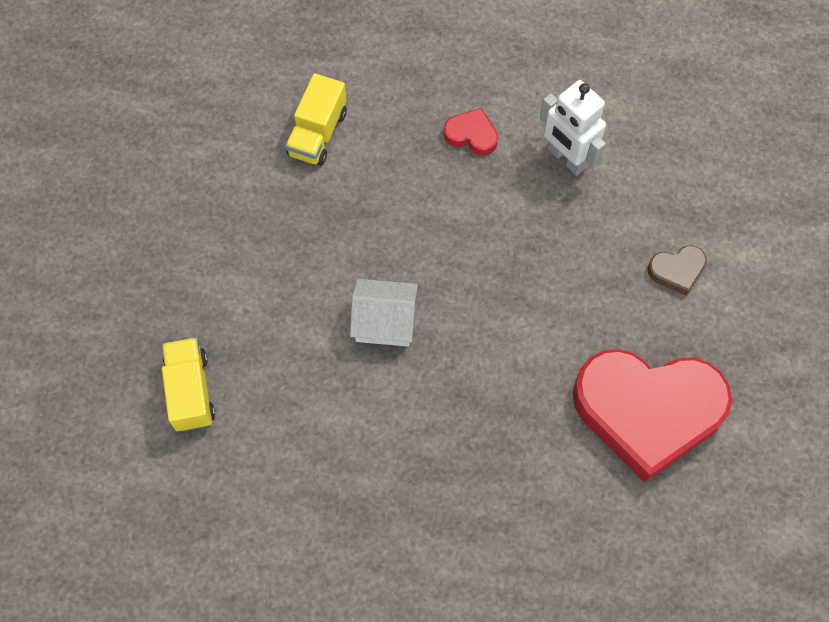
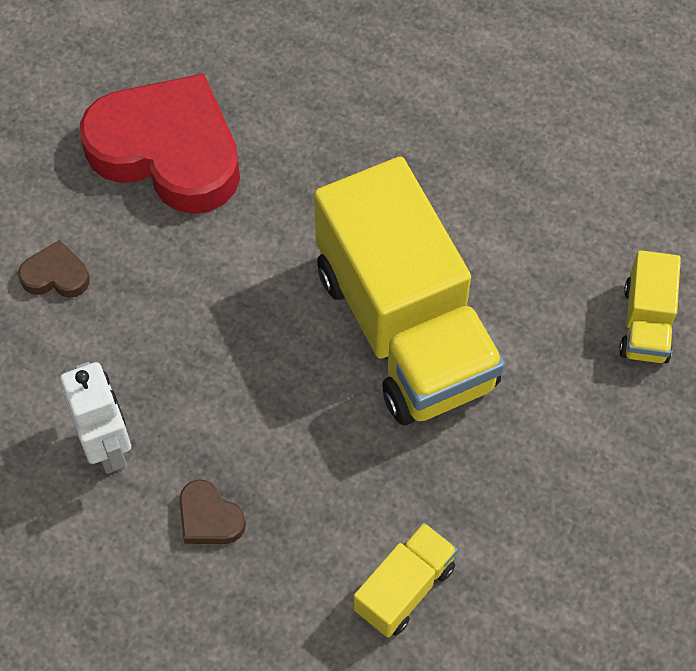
camera: 160 degrees left, 5 degrees down
white house [350,279,418,347] -> yellow truck [314,157,505,425]
red heart [443,108,498,156] -> brown heart [180,479,246,544]

